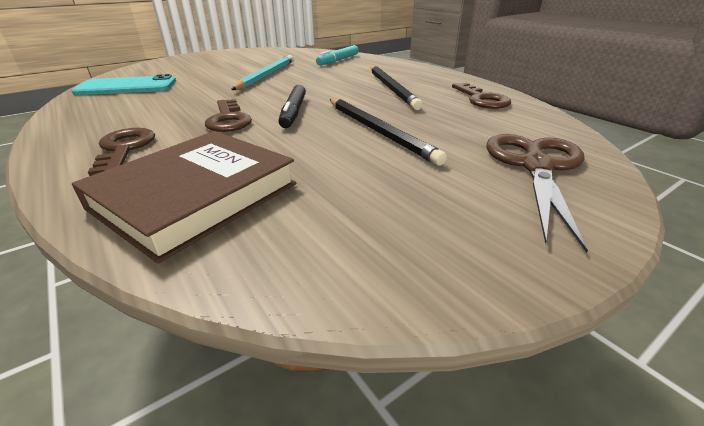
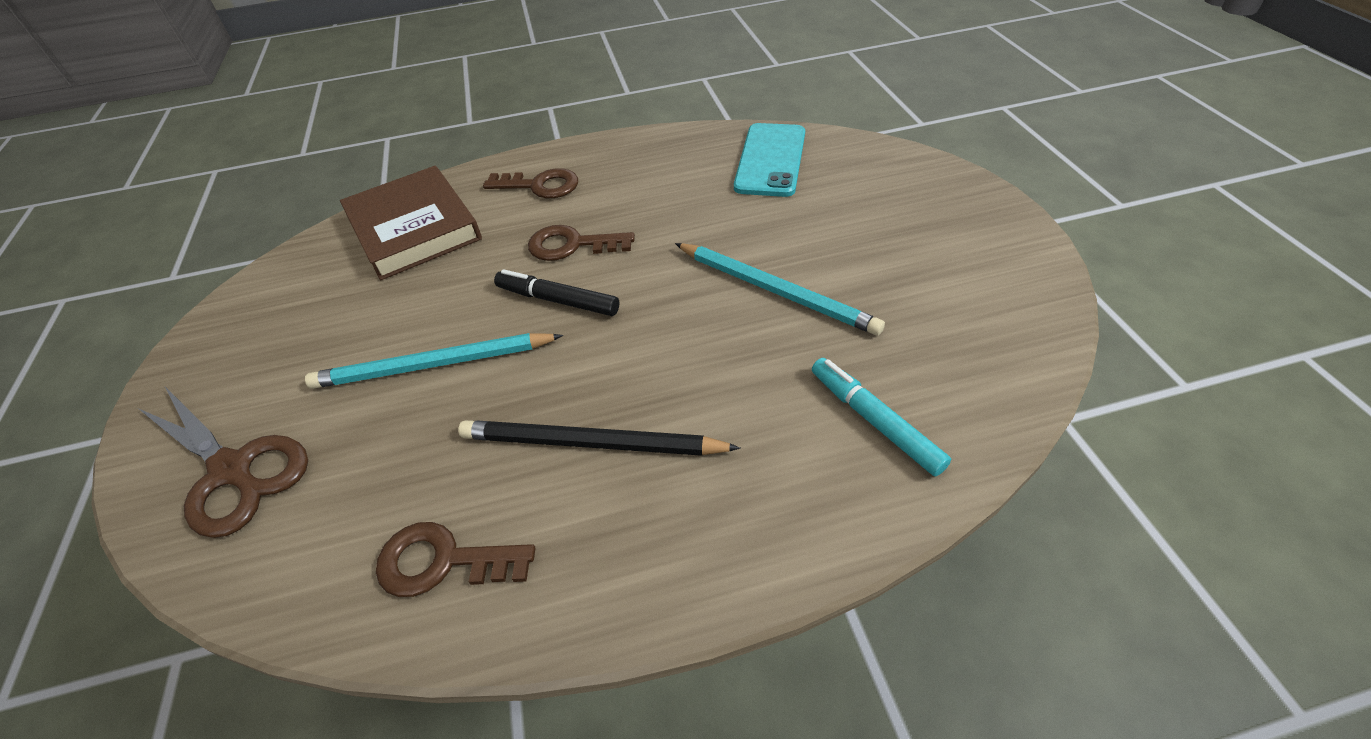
camera: 115 degrees right, 15 degrees up
black pencil [330,98,447,166] -> turquoise pencil [305,333,563,389]

